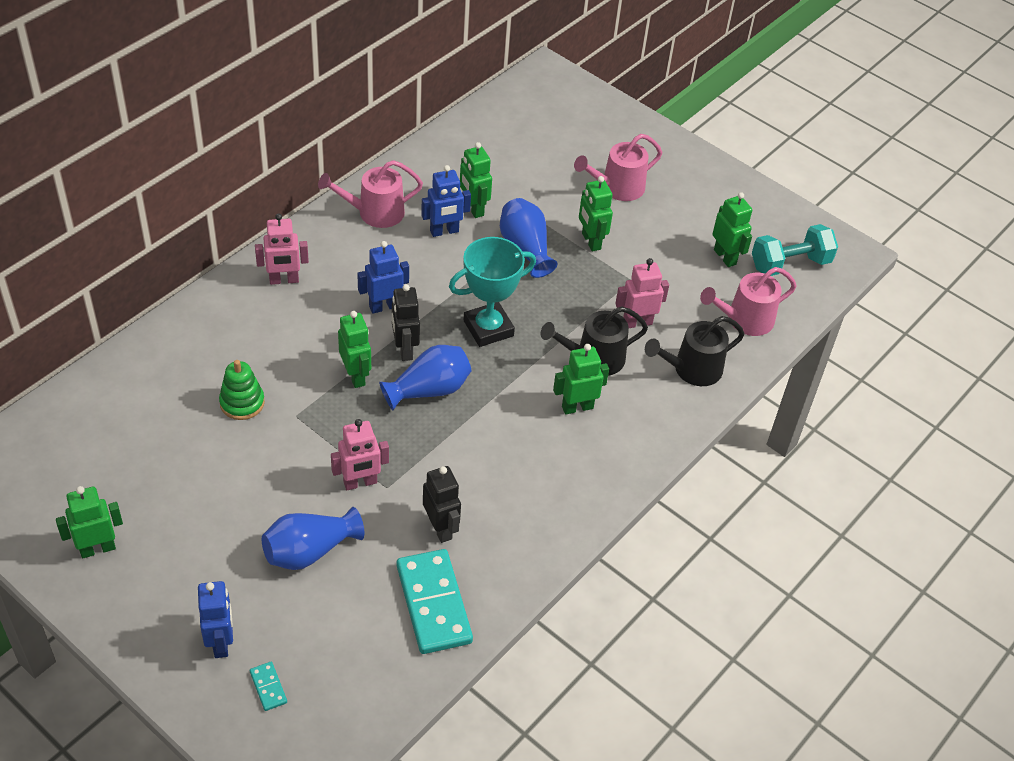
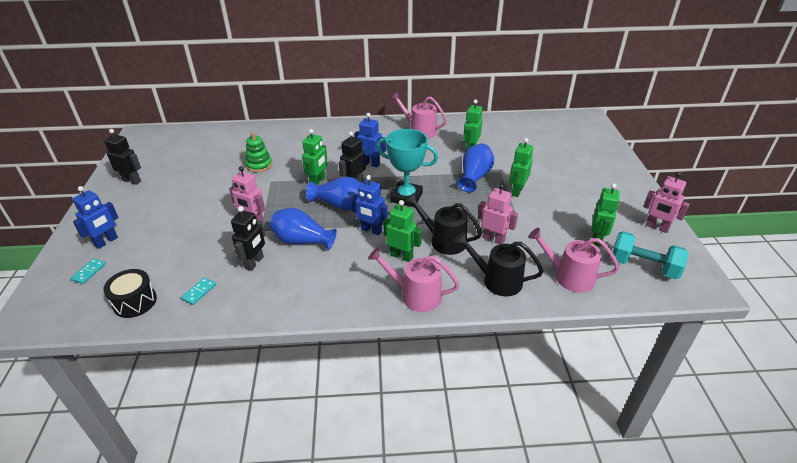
camera: 50 degrees right, 10 degrees down
green robot [56,486,123,558] -> black robot [104,129,141,185]
pink robot [255,213,309,285] -> pink robot moved to [643,172,690,233]
blue vase [262,507,364,570] -> blue vase moved to [270,208,337,250]
turquoise domino [397,549,473,654] -> turquoise domino [181,277,216,305], size x0.43
blue robot [421,165,471,237] -> blue robot moved to [351,175,388,235]
pink watering can [574,134,662,201] -> pink watering can moved to [368,247,460,312]
none -> black drum [103,269,157,318]

